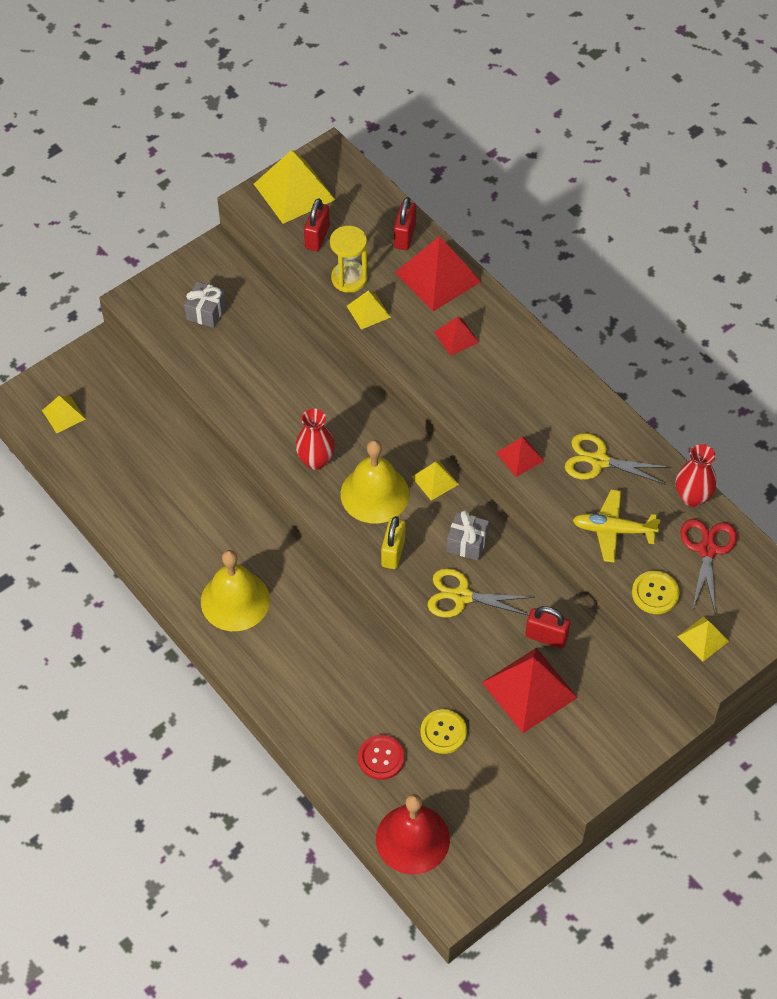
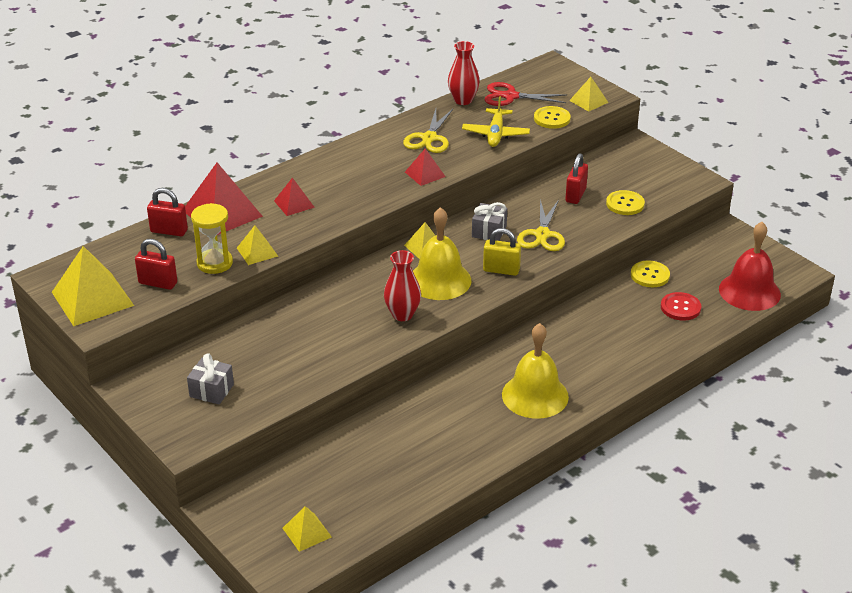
camera: 90 degrees left, 20 degrees down
red pyramid [482,648,578,733] -> yellow button [606,190,645,215]

